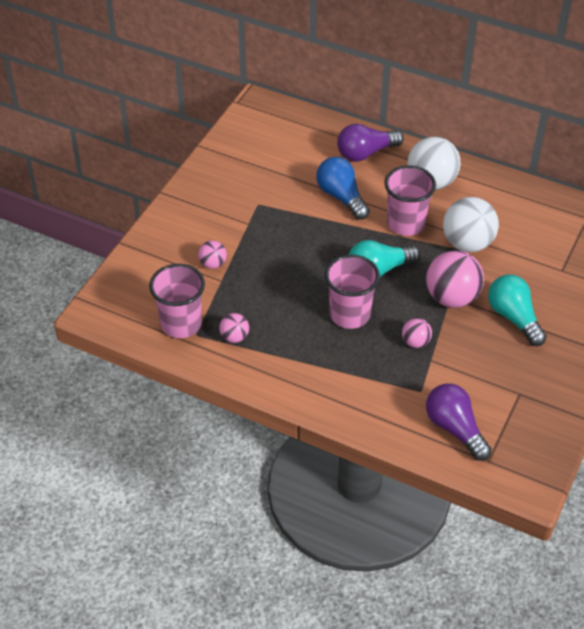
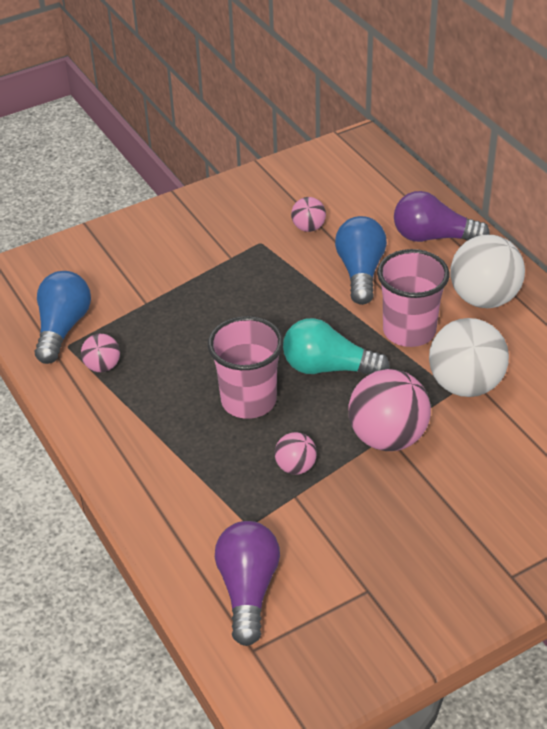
camera: 35 degrees right, 5 degrees down
pink cup [149,264,205,338] -> blue light bulb [35,271,91,364]
pink ball [198,240,227,269] -> pink ball moved to [291,197,326,232]
turquoise light bulb [488,275,547,346] -> none

